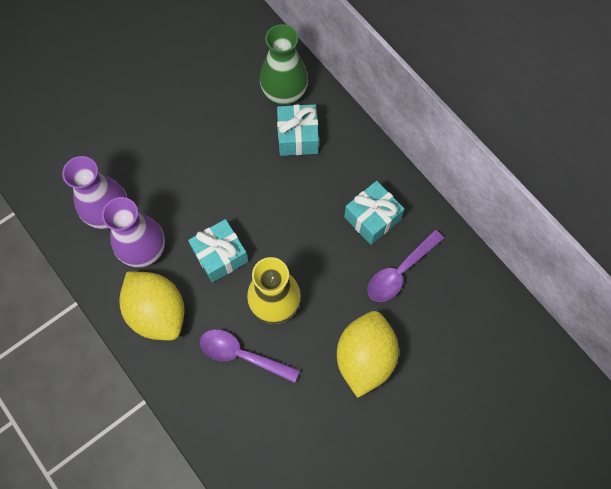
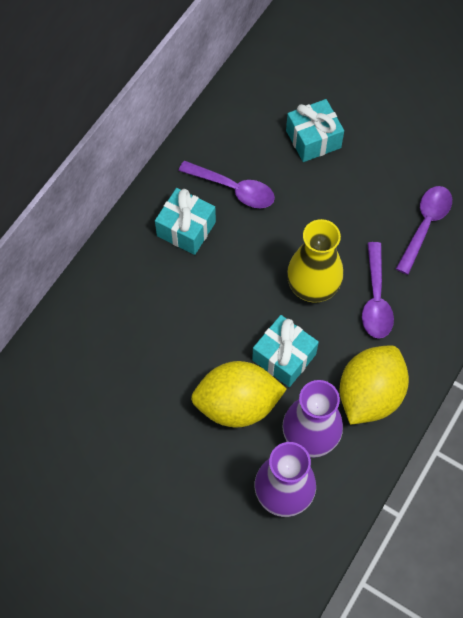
camera: 110 degrees left, 5 degrees down
green vase [260,24,308,105] -> none
turquoise gift [277,104,319,156] -> turquoise gift moved to [286,99,344,162]
yellow lemon [337,311,399,398] -> yellow lemon moved to [191,361,287,427]
none -> purple spoon [396,186,452,275]

